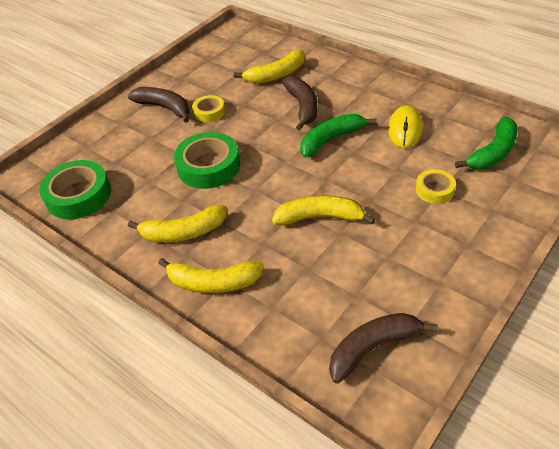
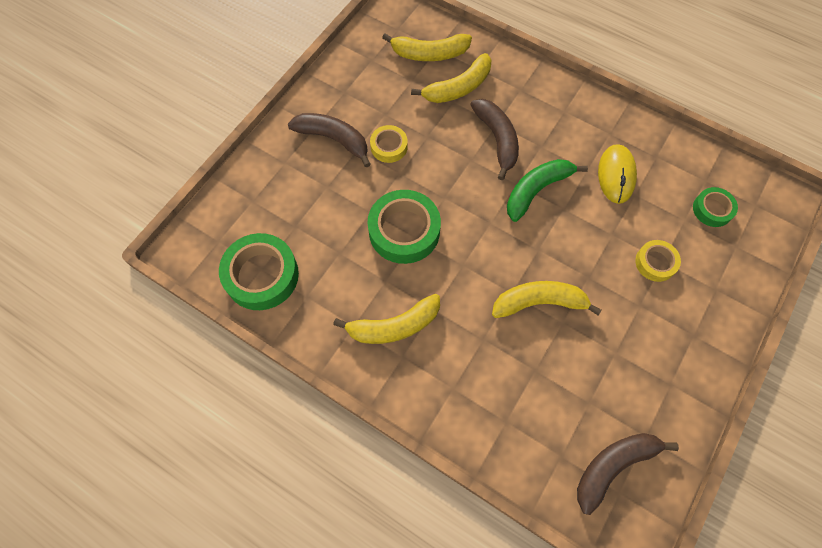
camera: 10 degrees left, 20 degrees up
yellow banana [158,258,264,293] -> yellow banana moved to [382,33,472,61]
green banana [455,117,518,169] -> green tape [693,187,738,227]

